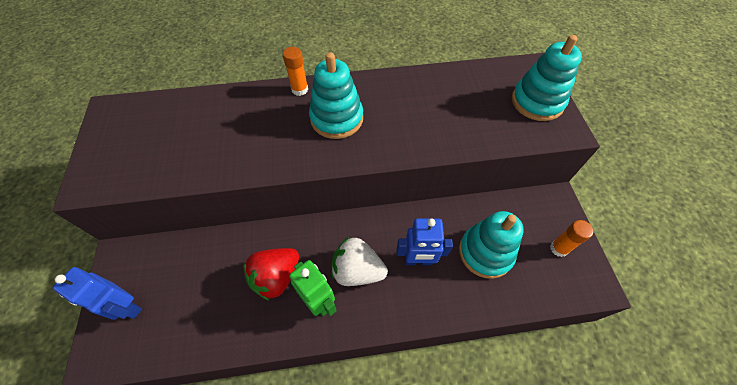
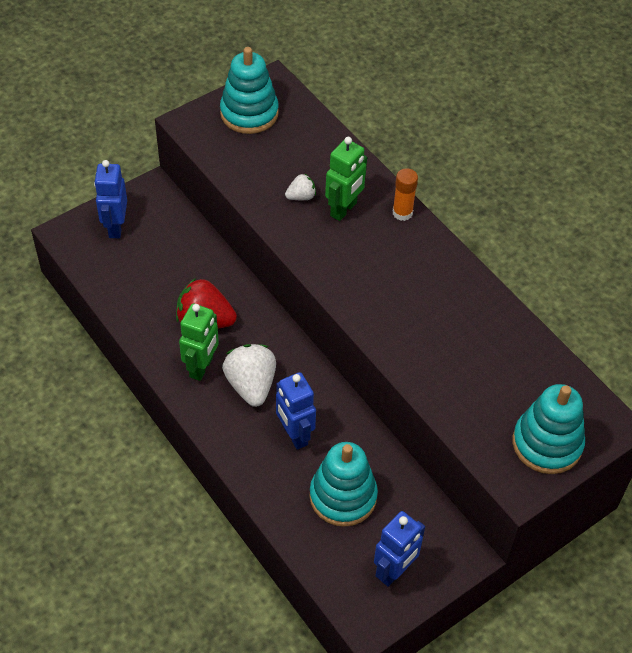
camera: 60 degrees right, 5 degrees down
turquoise stacking toy [309,52,363,139] -> turquoise stacking toy moved to [220,47,279,134]
orange glue stick [550,220,593,257] -> blue robot [374,511,425,587]
none -> white strawberry [285,173,316,200]
none -> green robot [325,137,367,221]

